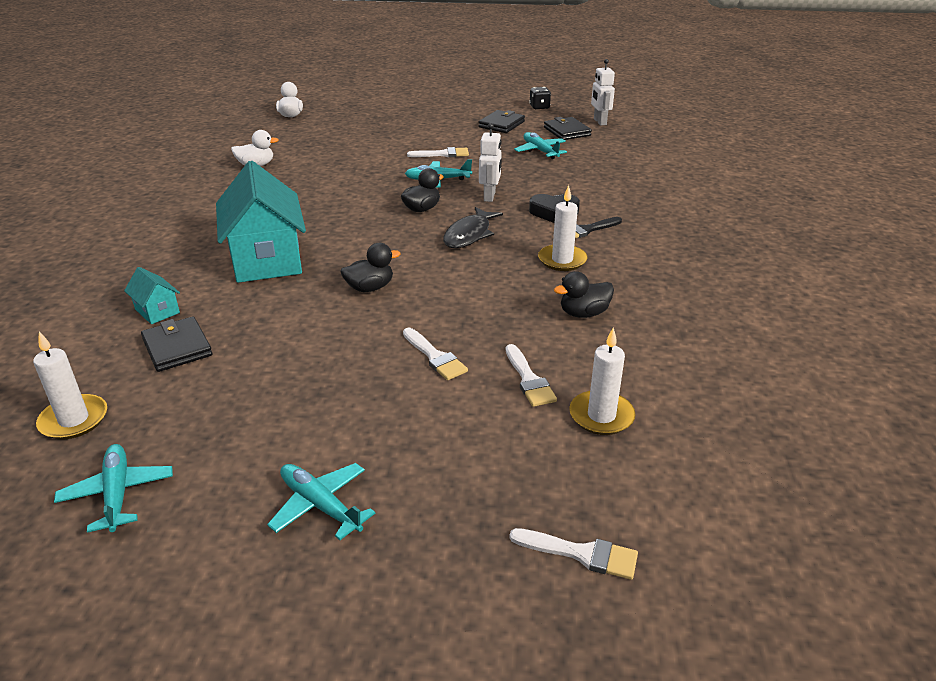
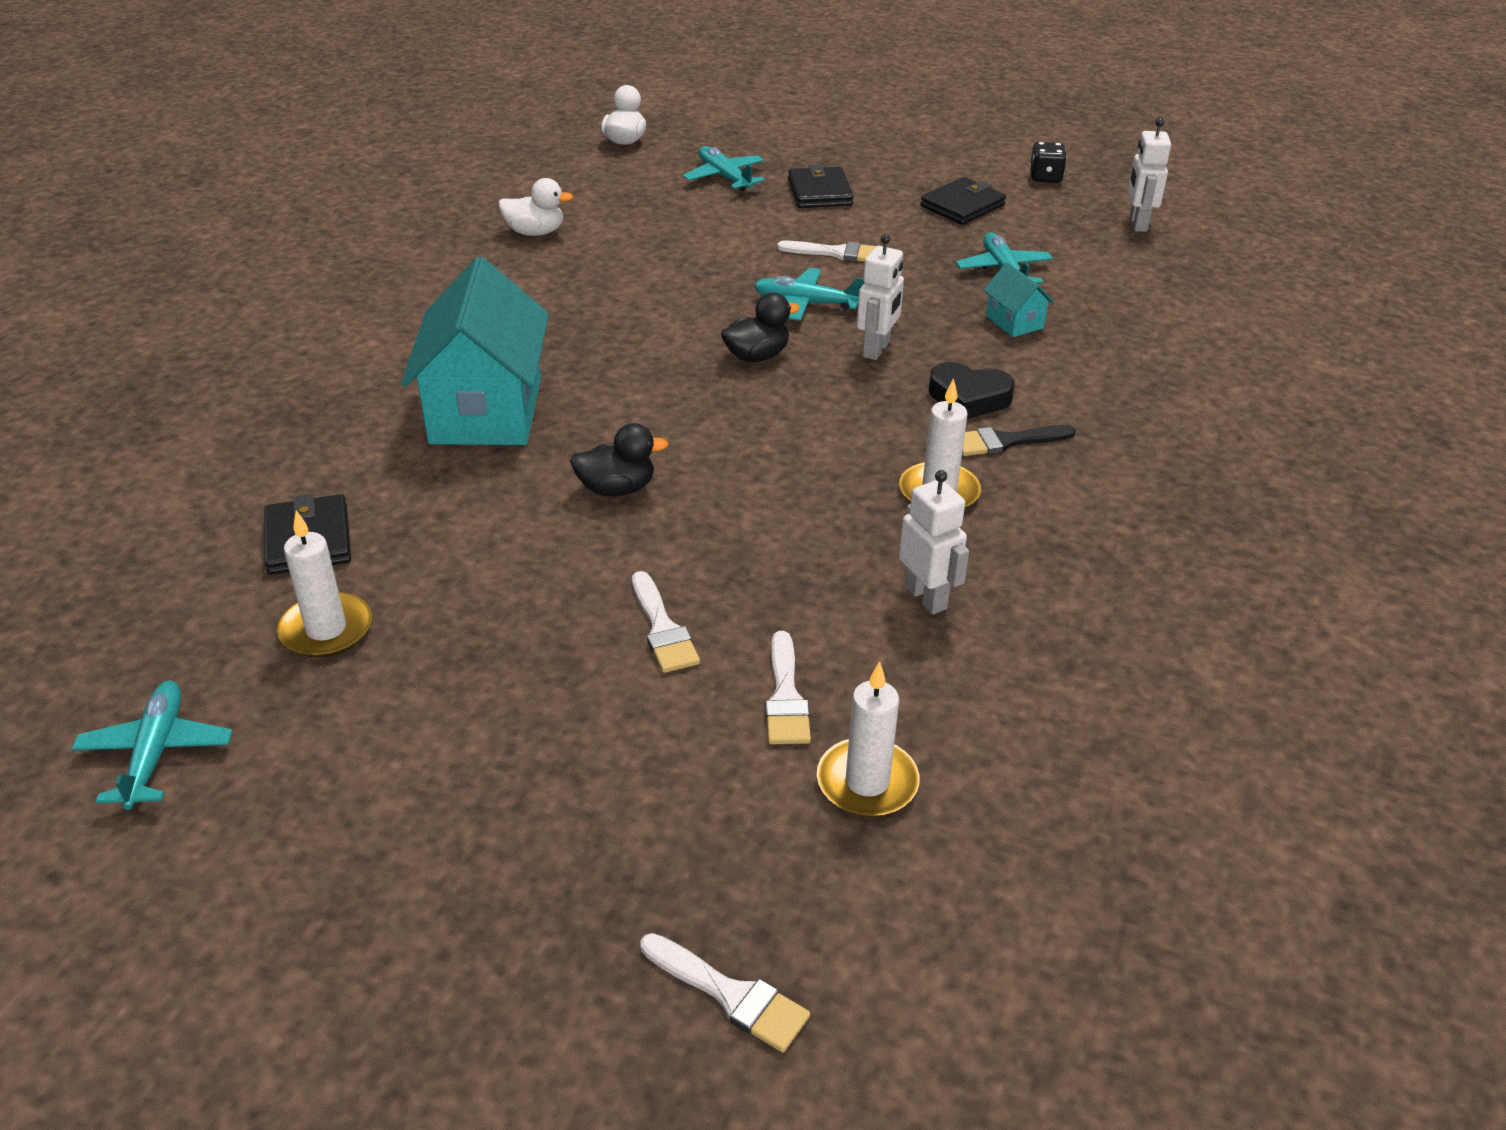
camera: 15 degrees right, 5 degrees up
white candle [33,331,107,439] -> white candle moved to [277,511,372,658]
turquoise house [124,267,180,324] -> turquoise house moved to [983,262,1055,337]
turquoise plane [267,463,375,540] -> turquoise plane moved to [683,146,765,191]
black fish [443,207,503,248] -> none
black wallet [544,117,592,140] -> black wallet moved to [788,164,854,208]
black duck [554,271,614,318] -> white robot [899,470,969,615]

